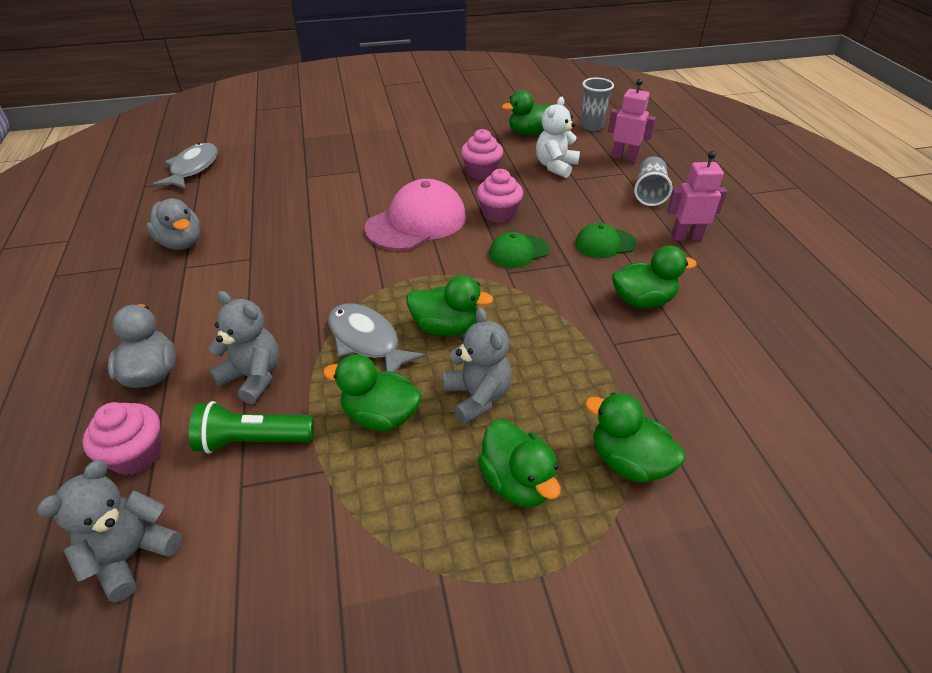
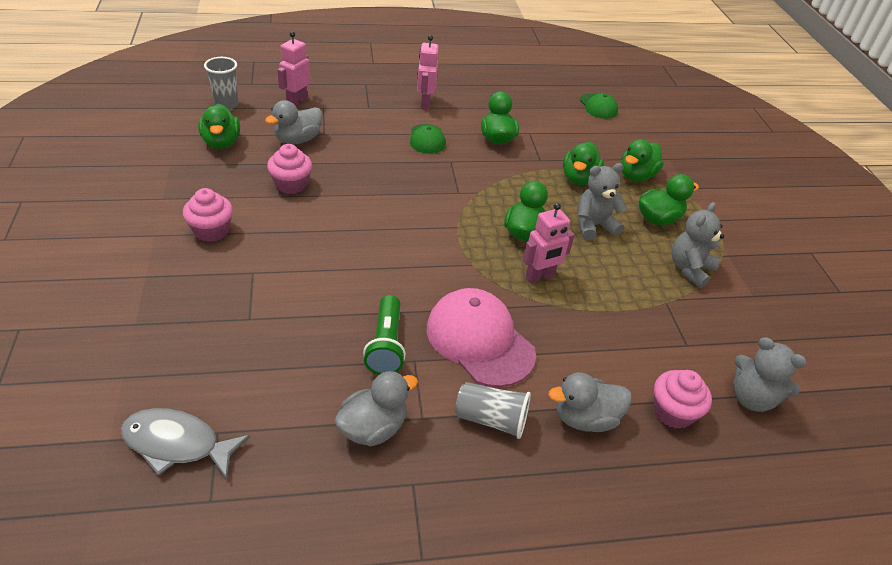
camera: 90 degrees left, 0 degrees up
green flashlight [189,401,314,454] -> green flashlight moved to [363,295,406,375]
grey teddy bear [208,291,279,404] -> grey teddy bear moved to [672,202,724,288]
green duck [323,354,422,431] -> green duck moved to [563,142,604,185]
grey fish [328,303,426,372] -> pink robot [523,203,575,283]
pink cap [365,179,466,251] -> pink cap moved to [427,288,536,387]
pink cupcake [477,169,523,223] -> pink cupcake moved to [183,188,233,242]
green cap [489,232,549,268] -> green cap moved to [580,93,618,119]
white teddy bear [536,97,580,178] -> grey duck [265,100,323,144]
grey cup [634,156,672,206] -> grey cup moved to [455,382,531,439]

